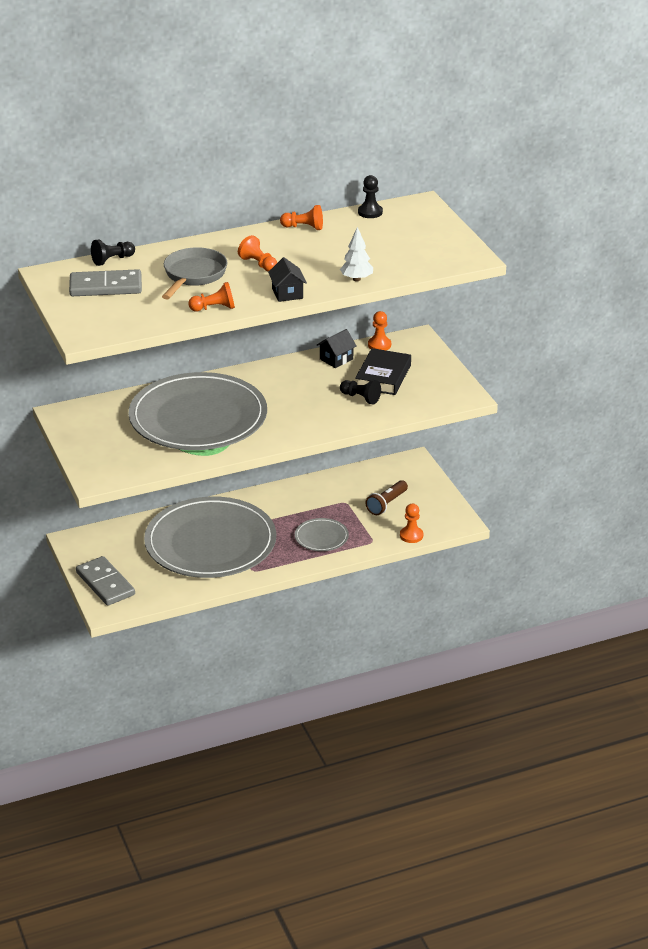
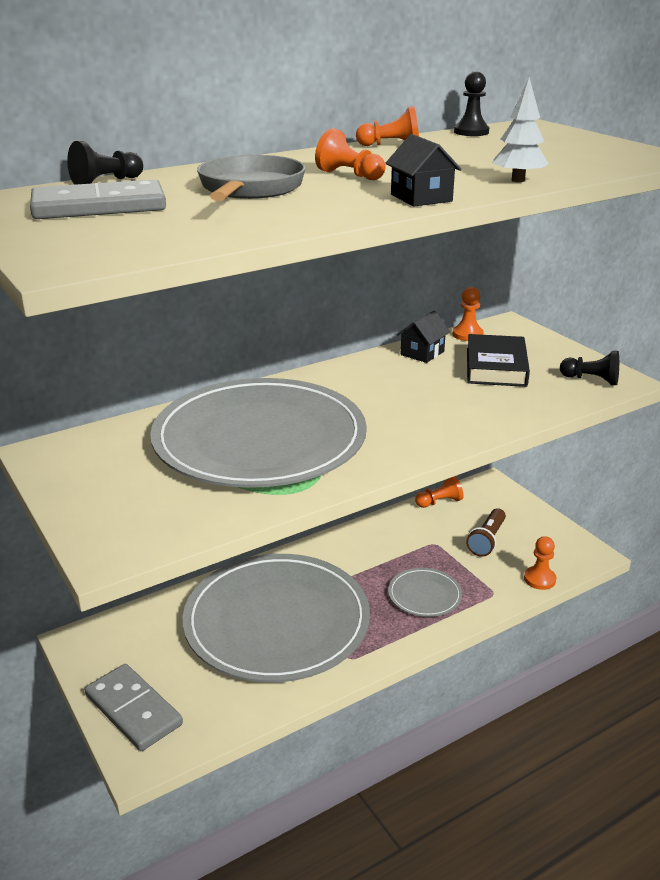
camera: 10 degrees left, 5 degrees down
orange pawn [188,282,235,312] -> orange pawn moved to [415,476,463,508]
black pawn [340,380,381,404] -> black pawn moved to [560,351,619,385]

